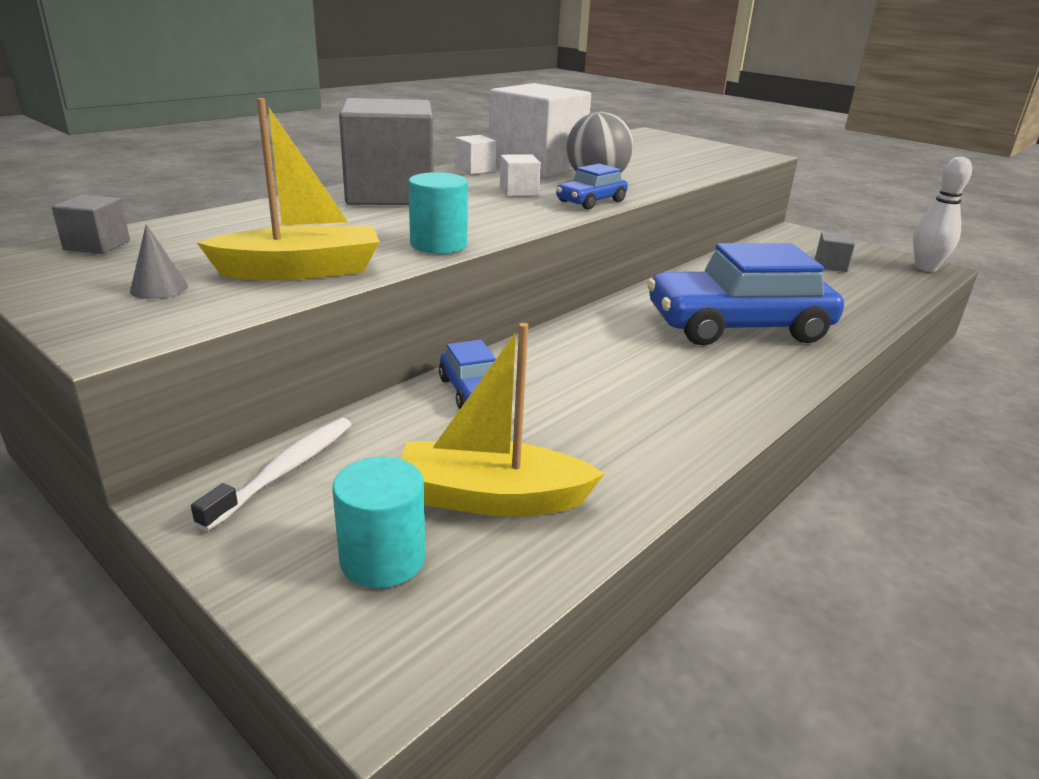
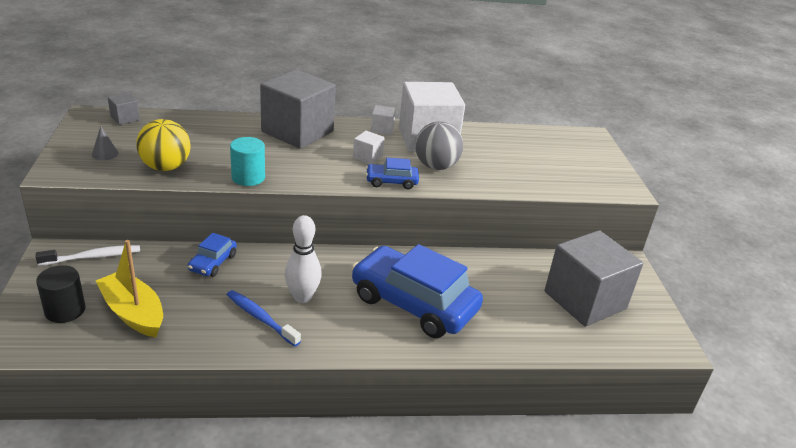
camera: 40 degrees right, 5 degrees up
yellow boat [197,98,380,280] -> yellow ball [136,119,191,171]
turquoise cylinder [332,456,425,588] -> black cylinder [36,265,85,323]
grey cube [815,232,855,272] -> grey cube [544,230,643,327], size x2.43
white bowling pin [913,156,972,272] -> white bowling pin moved to [285,215,322,303]
none -> blue toothbrush [227,290,301,347]

